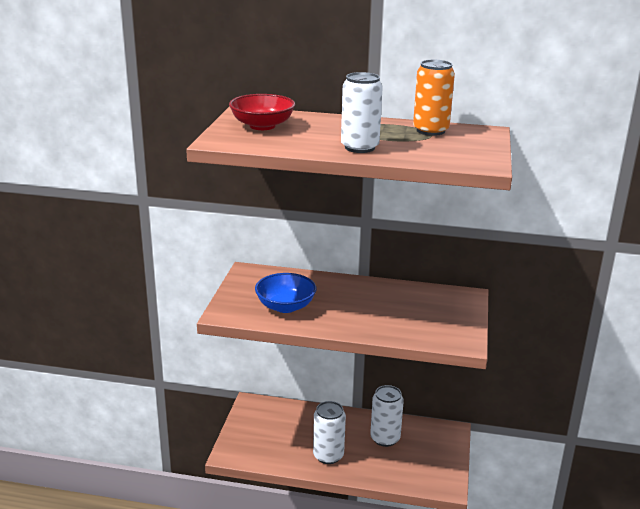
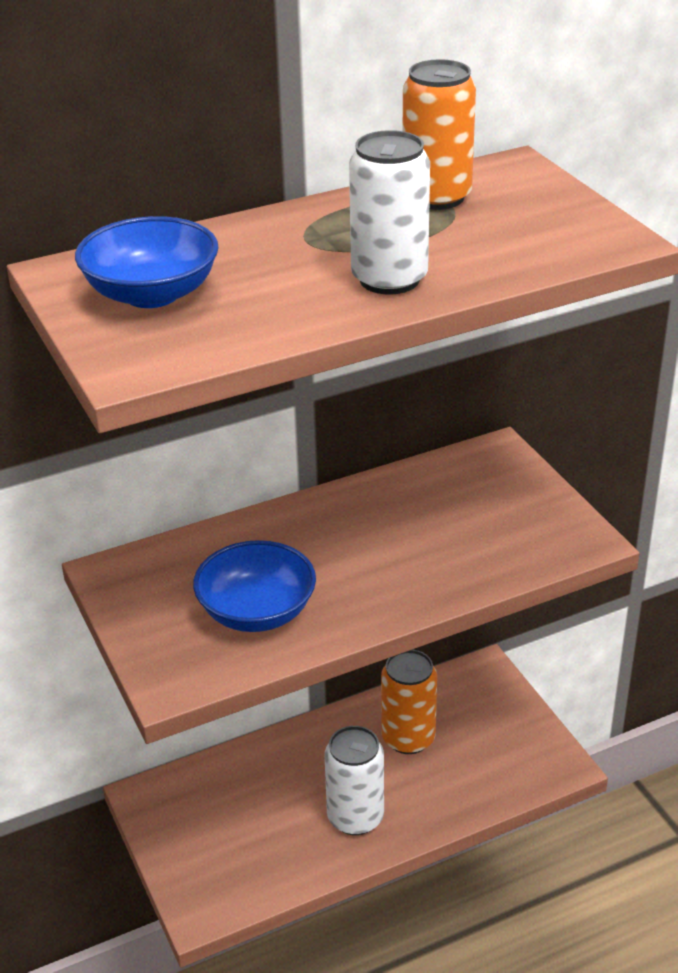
camera: 35 degrees left, 10 degrees up
red bowl [229,94,295,130] -> blue bowl [75,216,219,308]
white can [370,385,404,447] -> orange can [381,649,437,754]

